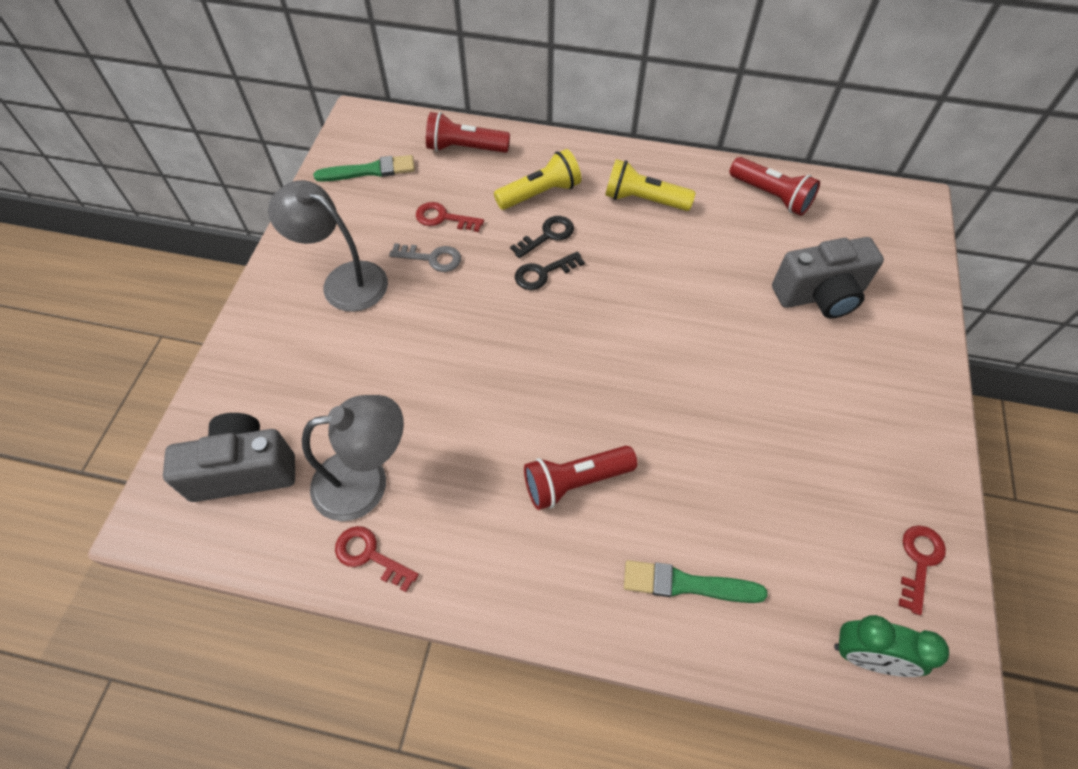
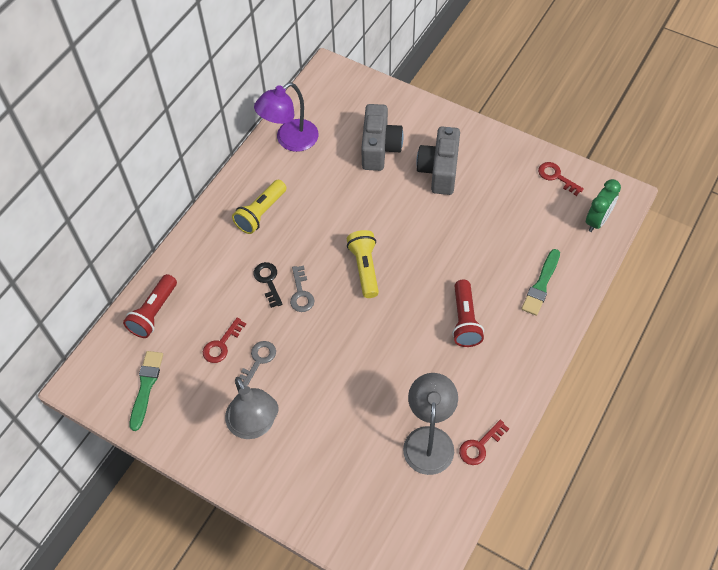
camera: 70 degrees left, 0 degrees up
grey camera [163,413,295,502] -> grey camera moved to [416,127,460,195]
grey lamp [268,180,388,312] -> grey lamp turned 75 degrees counterclockwise [225,377,279,439]
yellow flashlight [494,149,581,210] -> yellow flashlight moved to [347,230,379,298]
black key [515,251,585,290] -> grey key [290,266,315,312]
red flashlight [729,157,820,216] -> purple lamp [254,82,319,152]

